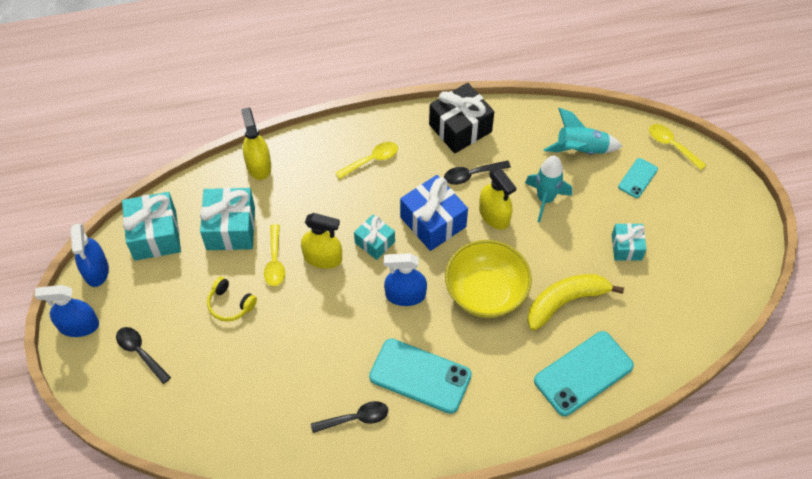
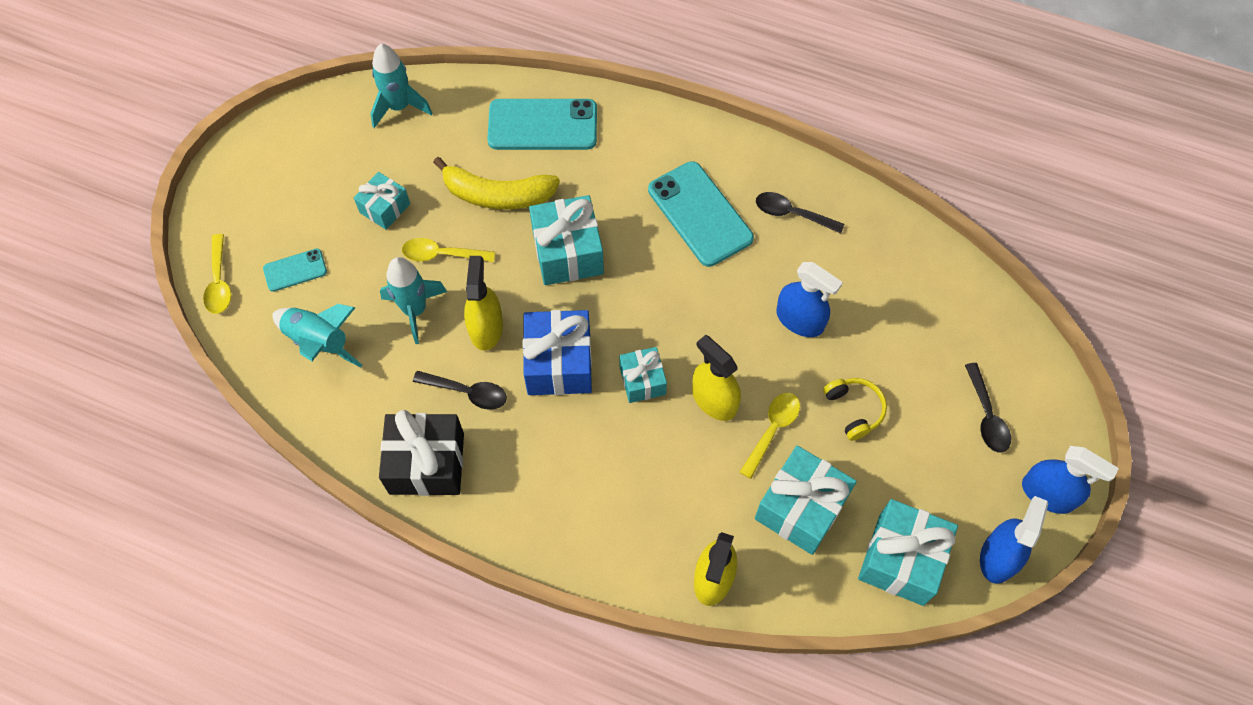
camera: 145 degrees left, 5 degrees up
yellow spoon [336,142,398,179] -> yellow spoon moved to [402,238,495,262]
blue spray bottle [384,253,427,306] -> blue spray bottle moved to [776,262,843,337]
yellow bowl [445,240,532,318] -> turquoise gift [529,195,604,285]
none -> turquoise rocket [370,44,432,128]

